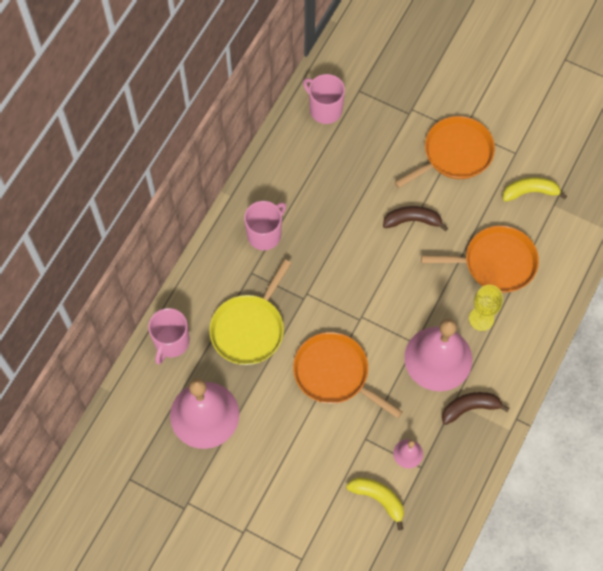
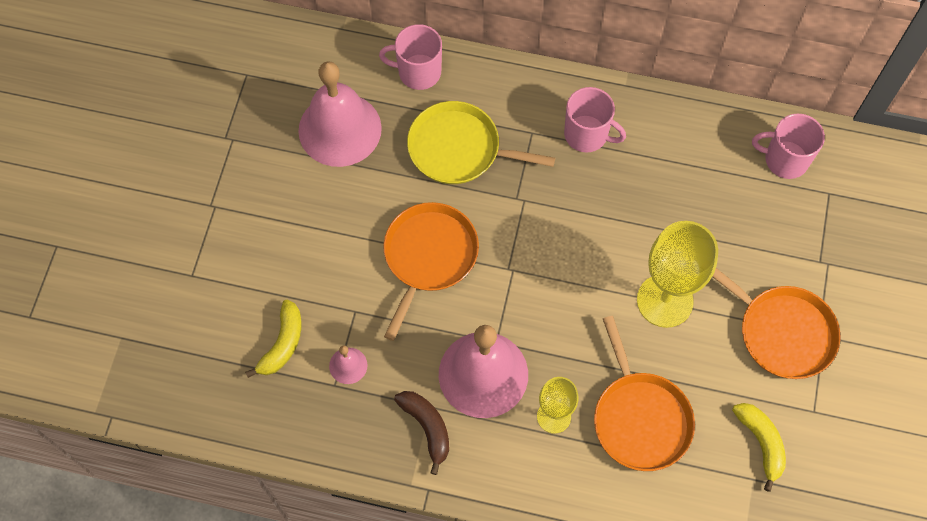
camera: 75 degrees right, 0 degrees up
pink mug [303,74,345,124] -> pink mug turned 105 degrees counterclockwise [752,114,825,179]
brown banana [383,206,448,231] -> yellow goblet [637,221,718,328]

